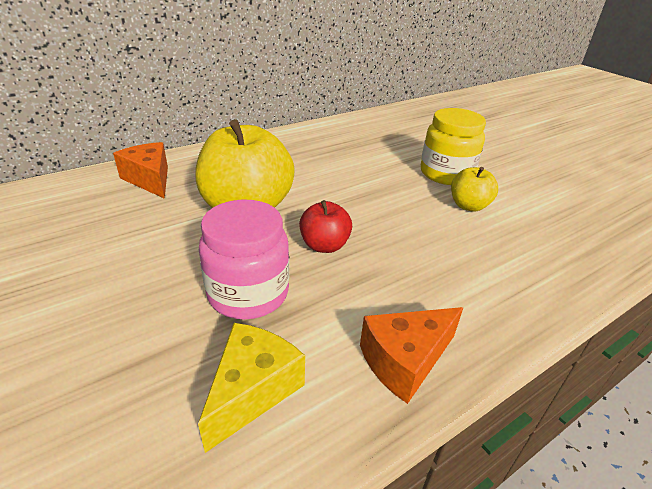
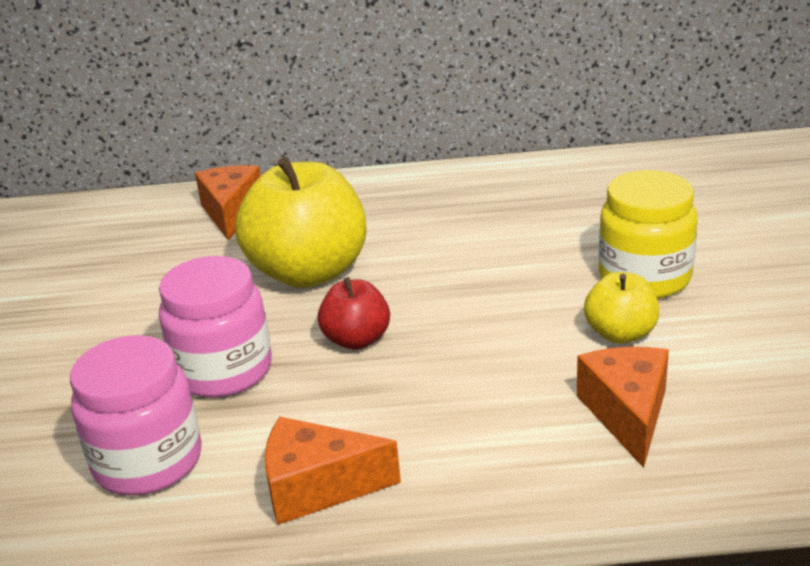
camera: 35 degrees right, 5 degrees down
yellow cheese [198,323,305,453] -> pink jar [70,335,202,495]
none -> orange cheese [577,347,669,468]

